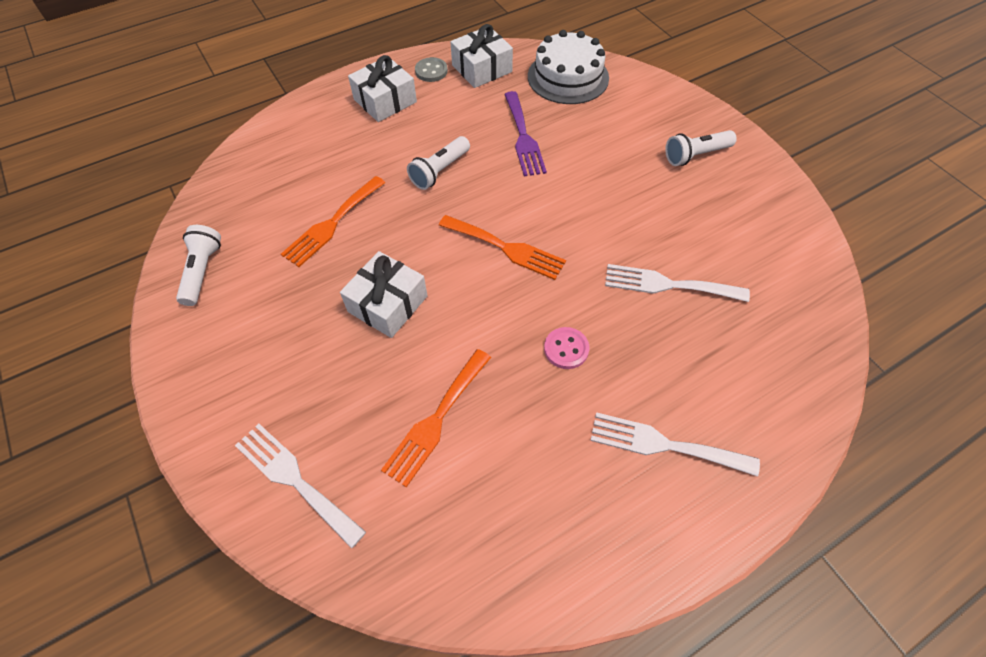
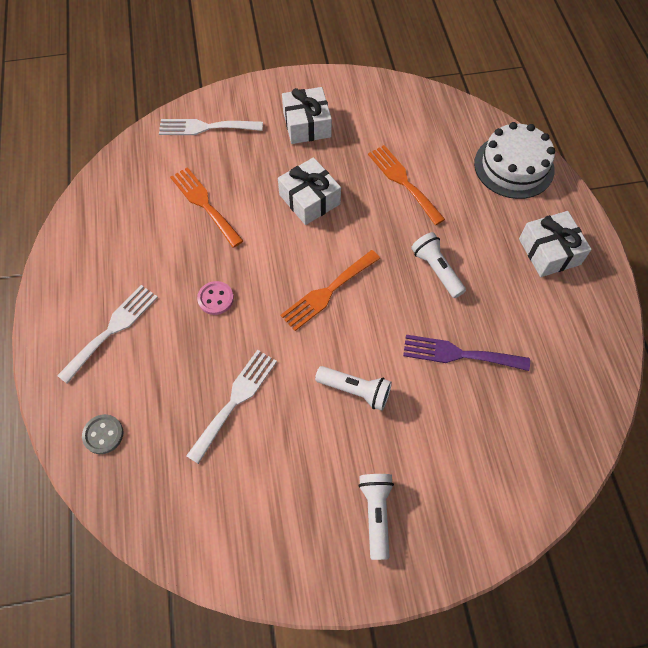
camera: 110 degrees right, 5 degrees up
white flashlight [176,225,221,306] -> white flashlight moved to [315,366,392,411]
white fork [235,424,366,549] -> white fork turned 150 degrees counterclockwise [159,119,263,135]
grey button [415,57,448,82] -> grey button moved to [82,414,123,454]
white gift [450,24,513,88] -> white gift moved to [282,87,332,144]
white cake [528,30,609,104] -> white cake moved to [474,122,555,199]

